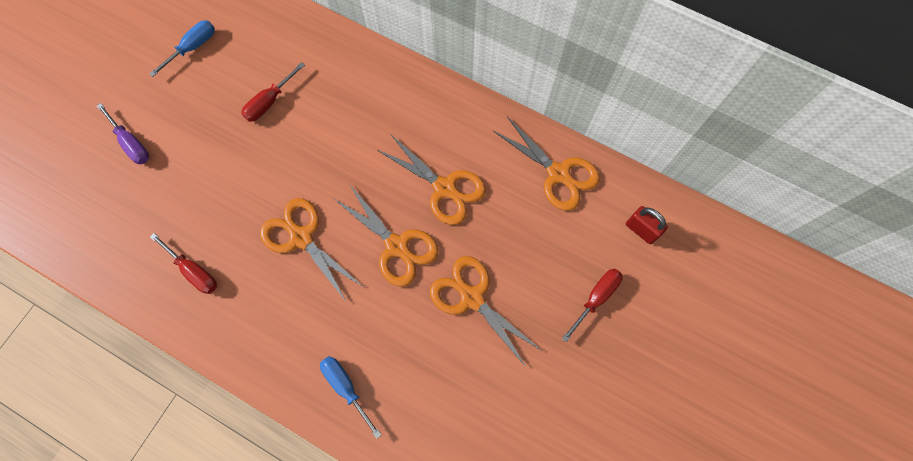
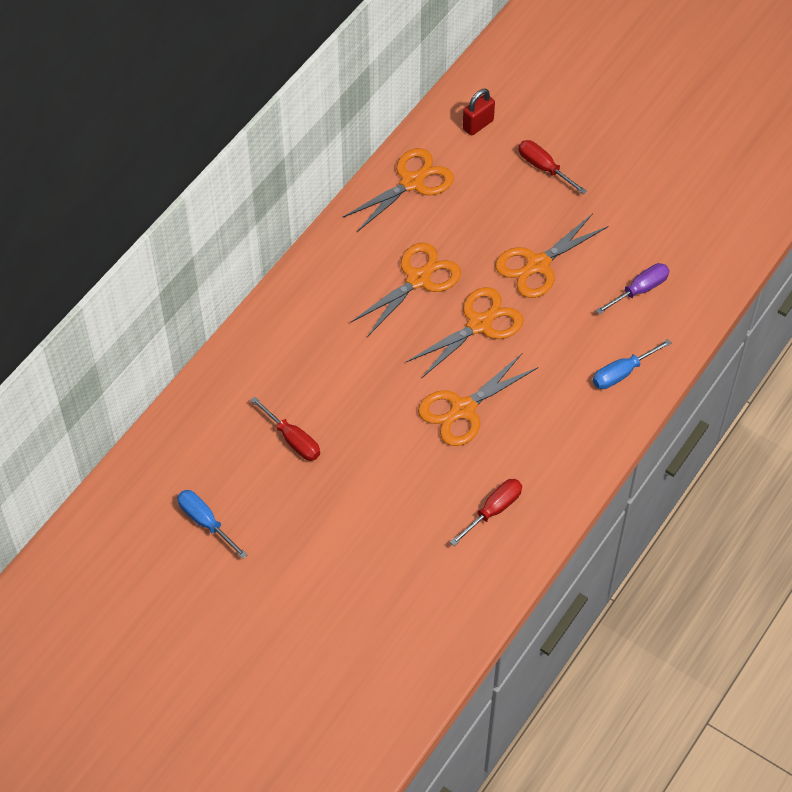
camera: 85 degrees left, 15 degrees down
purple screwdriver [97,103,149,164] -> purple screwdriver moved to [595,263,670,314]

